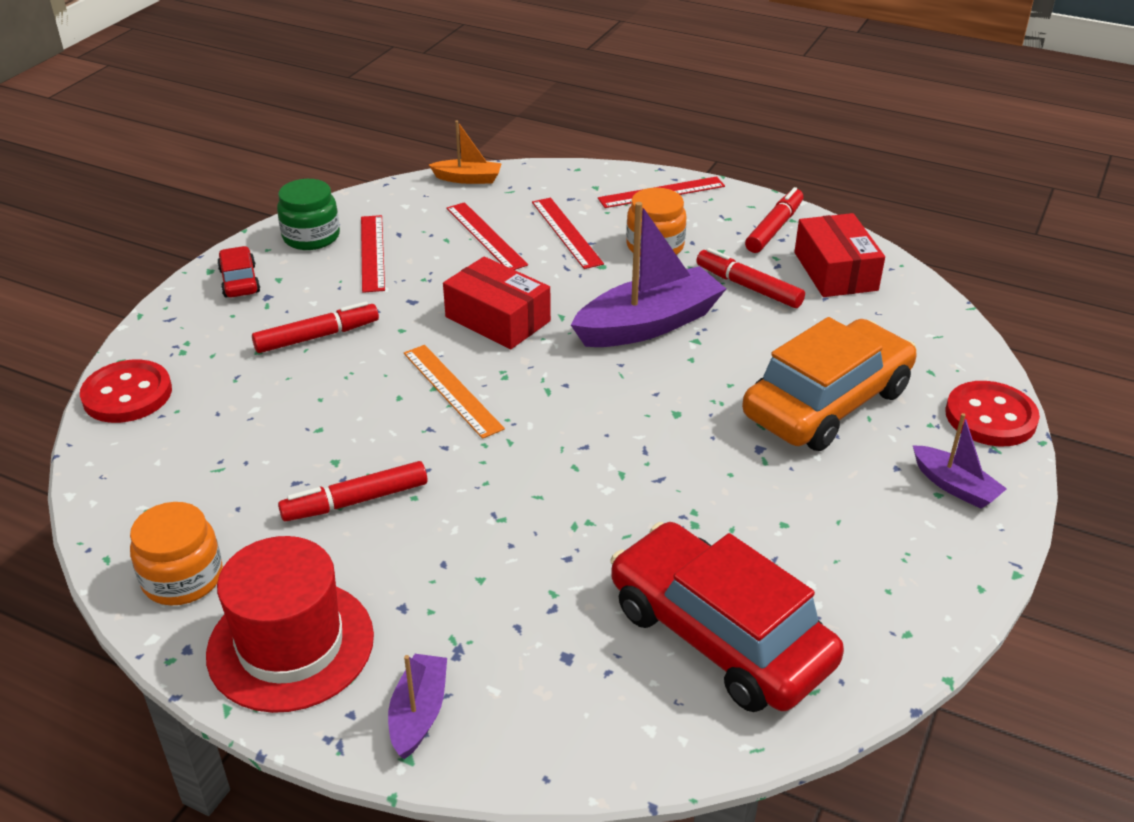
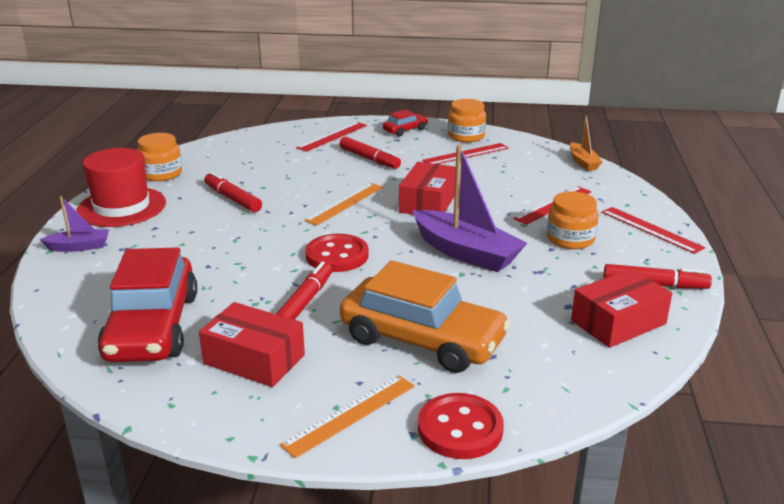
camera: 70 degrees right, 10 degrees down
red button [80,359,172,423] -> red button moved to [305,234,369,272]
green jar [277,179,340,250] -> orange jar [448,99,486,142]
red ruler [446,202,528,270] -> red ruler moved to [296,122,367,152]
red car [610,522,844,712] -> red car turned 150 degrees clockwise [98,248,197,362]
red marker [696,248,805,308] -> red marker moved to [276,261,332,320]
purple boat [913,413,1007,509] -> orange ruler [280,375,415,458]
none -> red box [199,302,305,387]

